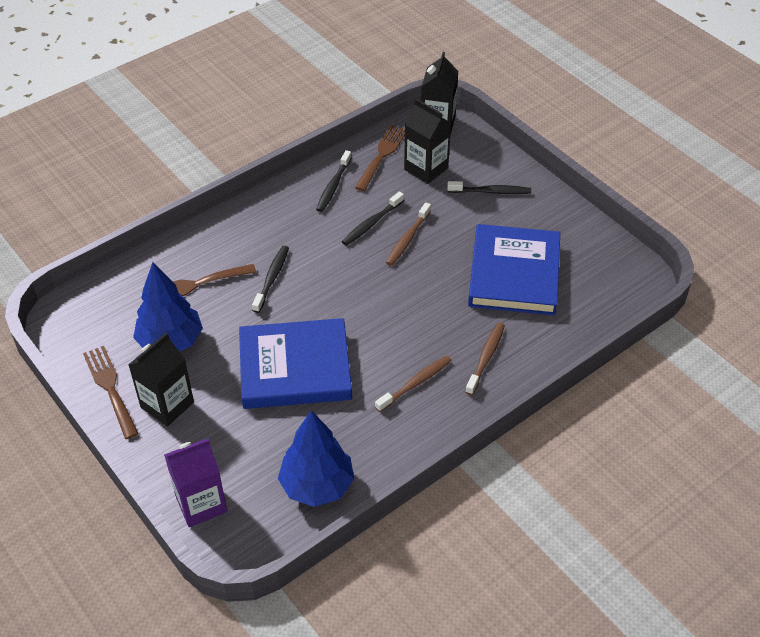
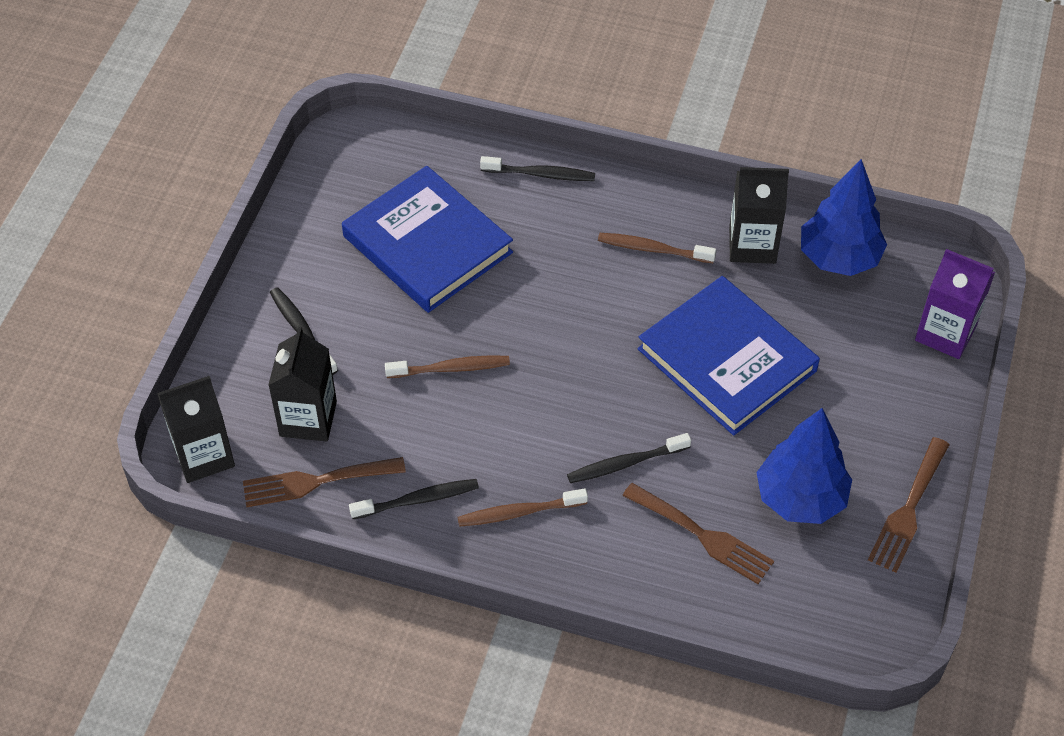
camera: 125 degrees left, 5 degrees up
black carton [129,333,194,427] -> black carton moved to [729,167,789,264]
black toothbrush [342,191,404,246] -> black toothbrush moved to [480,156,595,181]
brown toothbrush [465,323,505,395] -> brown toothbrush moved to [457,488,588,527]
blue book [468,224,560,316] -> blue book turned 75 degrees clockwise [342,166,513,313]

